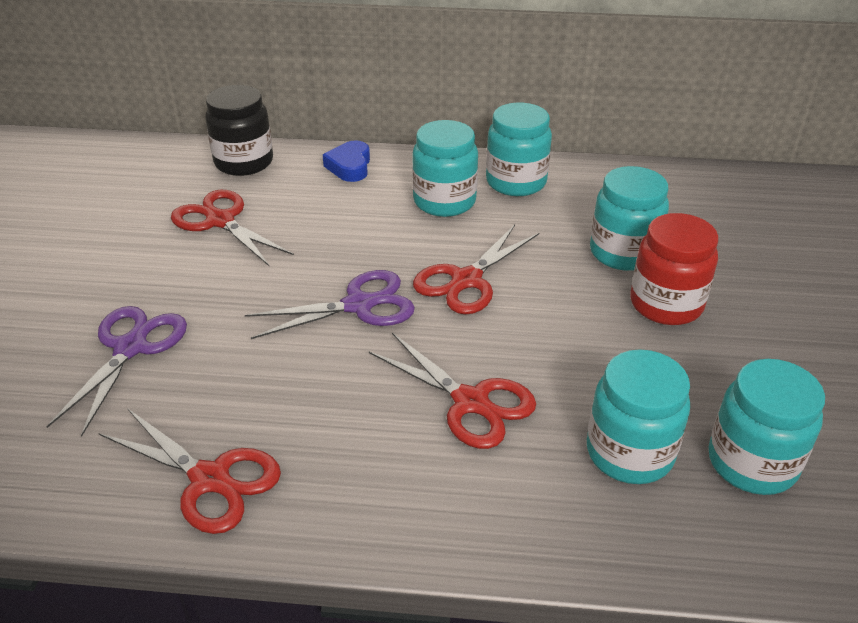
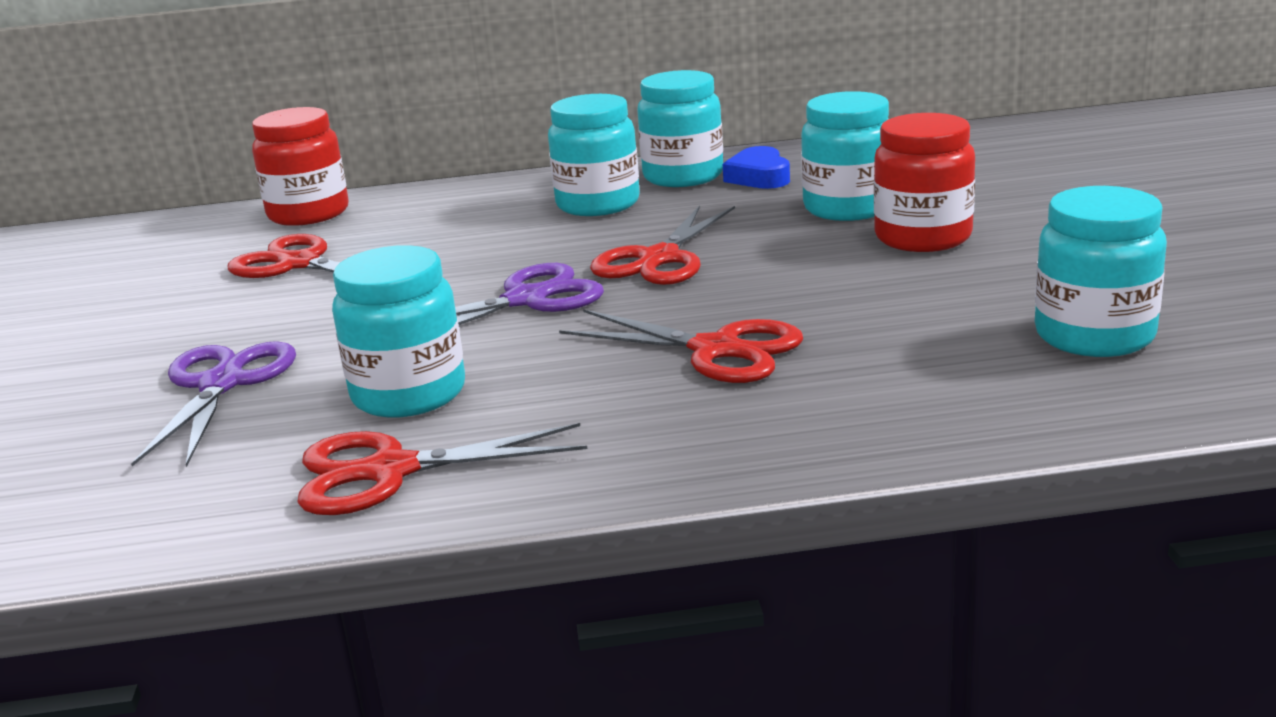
camera: 10 degrees left, 15 degrees down
red scissors [99,408,281,534] -> red scissors turned 150 degrees clockwise [297,423,588,515]
black jar [205,85,273,176] -> red jar [252,107,349,226]
blue heart [323,140,370,182] -> blue heart moved to [723,146,790,189]
turquoise jar [587,349,690,484] -> turquoise jar moved to [332,245,465,418]

